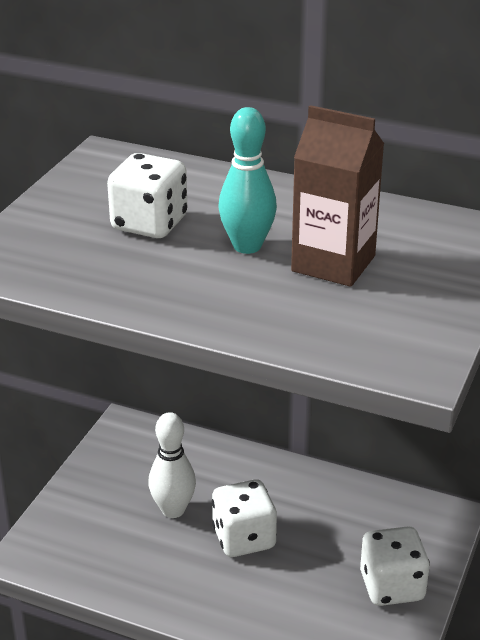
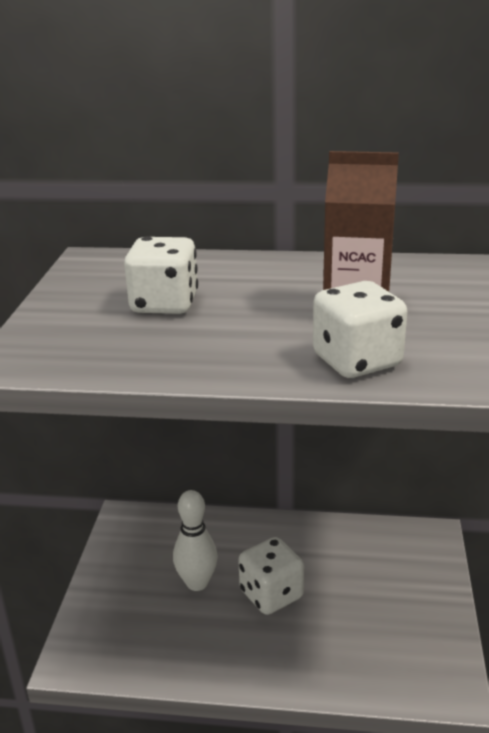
camera: 15 degrees left, 5 degrees down
turquoise bowling pin [218,107,277,254] -> none
white dice [360,526,430,606] -> white dice moved to [313,281,407,378]

